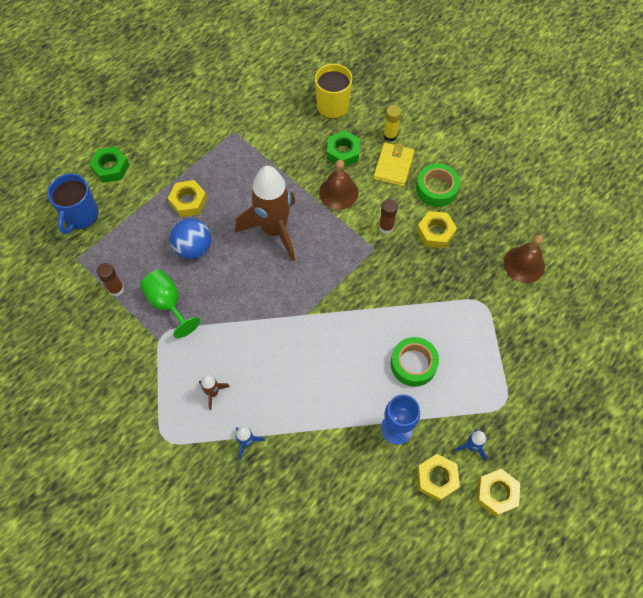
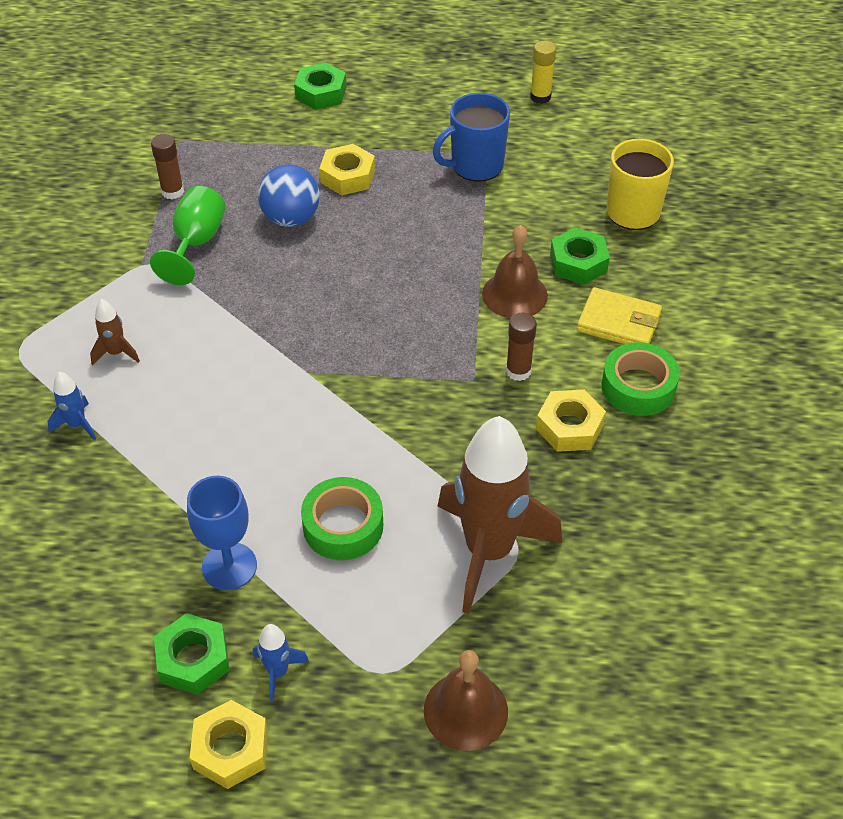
camera: 50 degrees right, 15 degrees down
blue mug [47,173,99,234] -> blue mug moved to [433,93,510,182]
brown rocket [235,166,295,261] -> brown rocket moved to [437,416,562,614]
yellow wallet [373,143,414,186] -> yellow wallet turned 45 degrees clockwise [577,287,662,344]
yellow glue stick [383,105,401,141] -> yellow glue stick moved to [530,41,556,104]
yellow nut [417,454,460,501] -> green nut [154,613,230,695]
brown bell [504,235,545,283] -> brown bell moved to [424,650,508,751]

